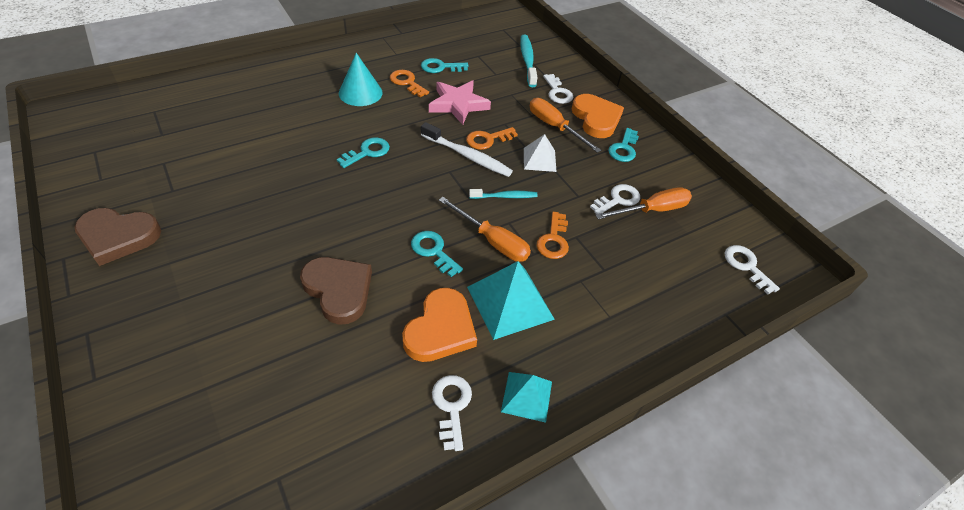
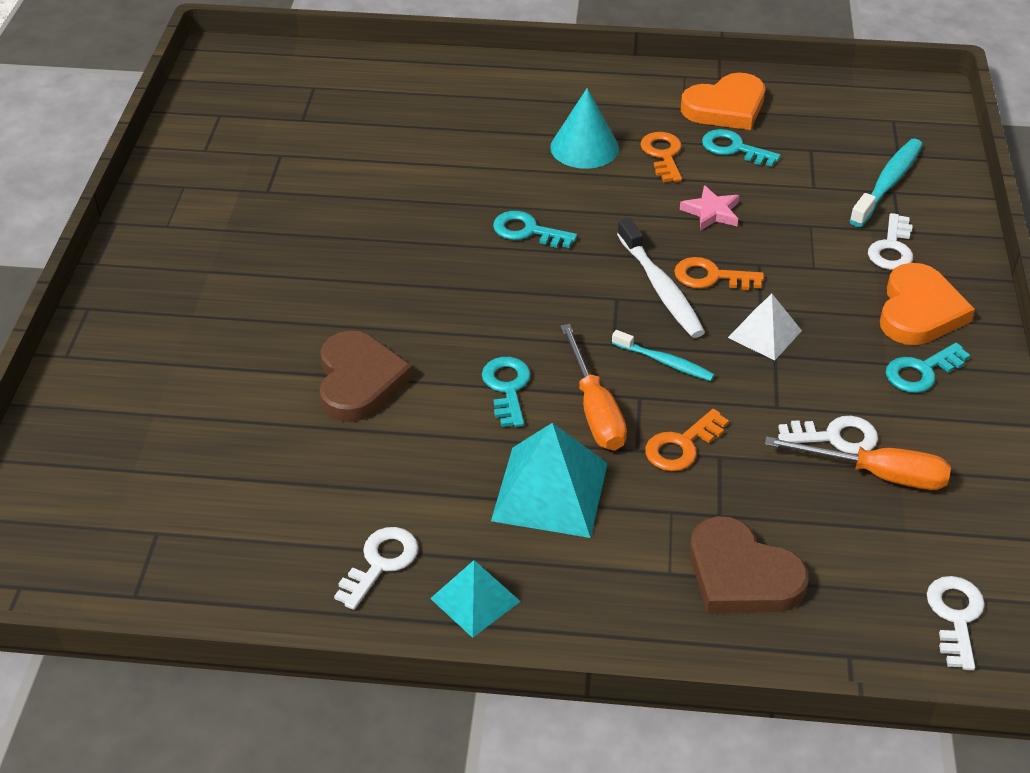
camera: 40 degrees right, 5 degrees down
brown heart [74,208,161,266] -> brown heart moved to [690,516,809,613]
turquoise key [337,137,390,168] -> turquoise key turned 150 degrees counterclockwise [493,211,577,248]
orange heart [402,288,477,362] -> orange heart moved to [681,73,765,130]
pink star [429,80,491,125] -> pink star [680,185,739,231], size x0.60
orange screwdriver [530,98,601,153] -> none

